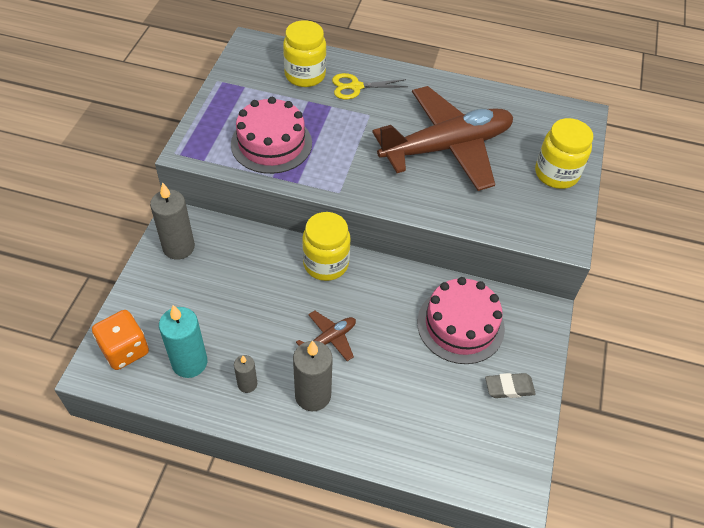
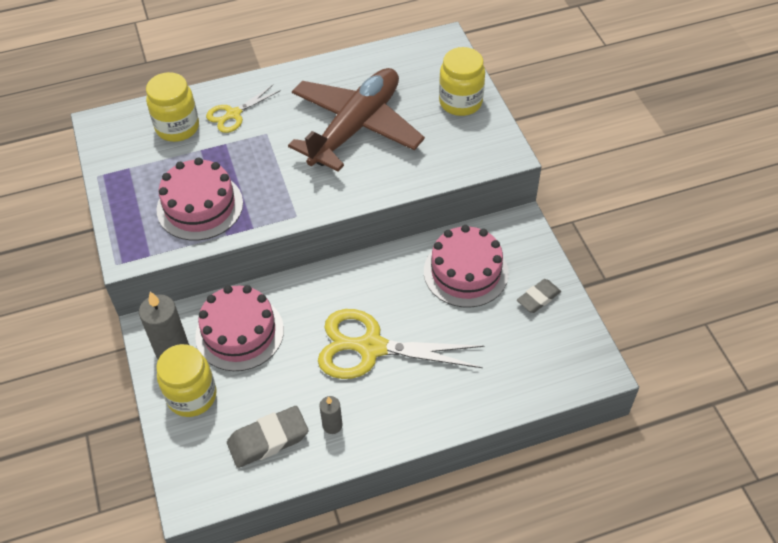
camera: 30 degrees left, 0 degrees up
orange dice [92,310,149,370] -> none
turquoise candle [159,305,207,378] -> grey eraser [227,406,309,468]
grey candle [293,341,333,411] -> none
brown plane [296,311,356,361] -> yellow scissors [318,309,484,379]
yellow jar [302,212,351,281] -> yellow jar moved to [156,344,217,417]
none -> pink cake [195,285,284,371]

